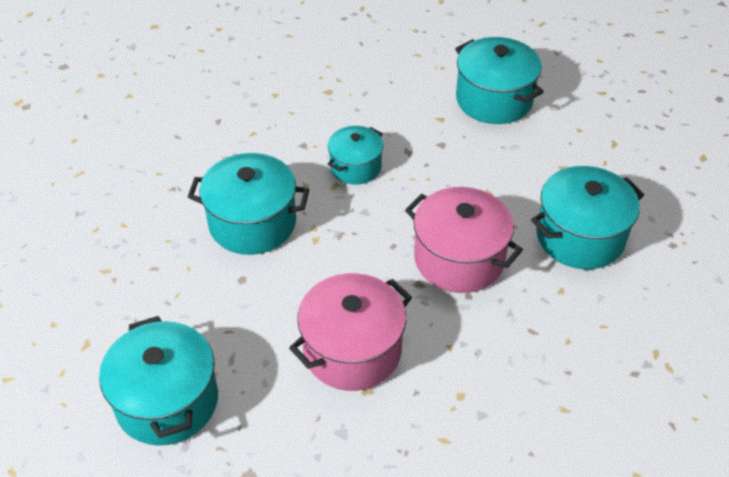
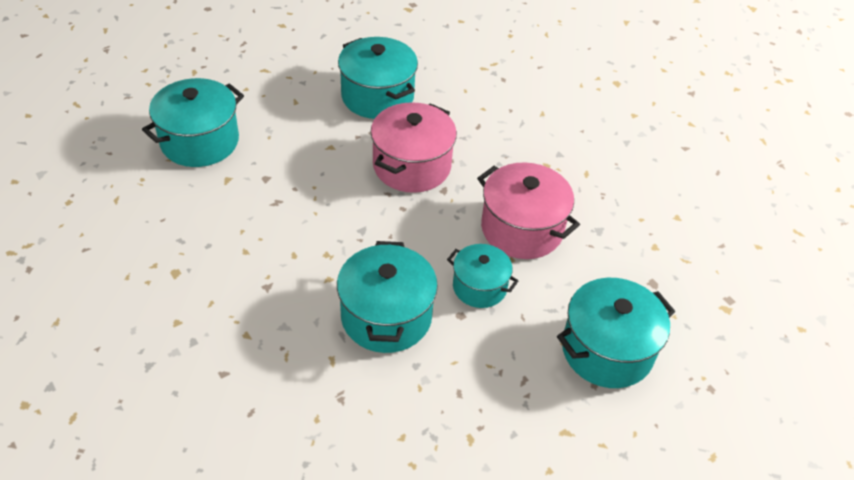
camera: 100 degrees left, 0 degrees up
turquoise pot [328,126,383,185] -> turquoise pot moved to [447,244,518,308]

